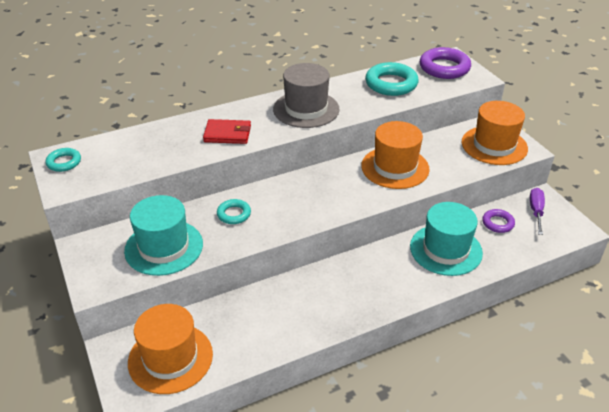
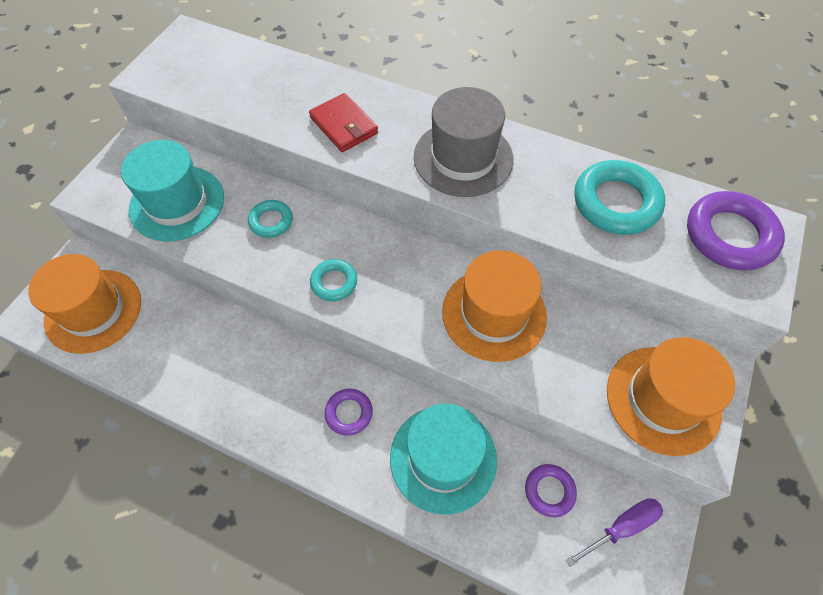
camera: 50 degrees right, 20 degrees up
turquoise ring [45,148,81,172] -> turquoise ring moved to [310,259,357,301]
none -> purple ring [324,389,373,436]

